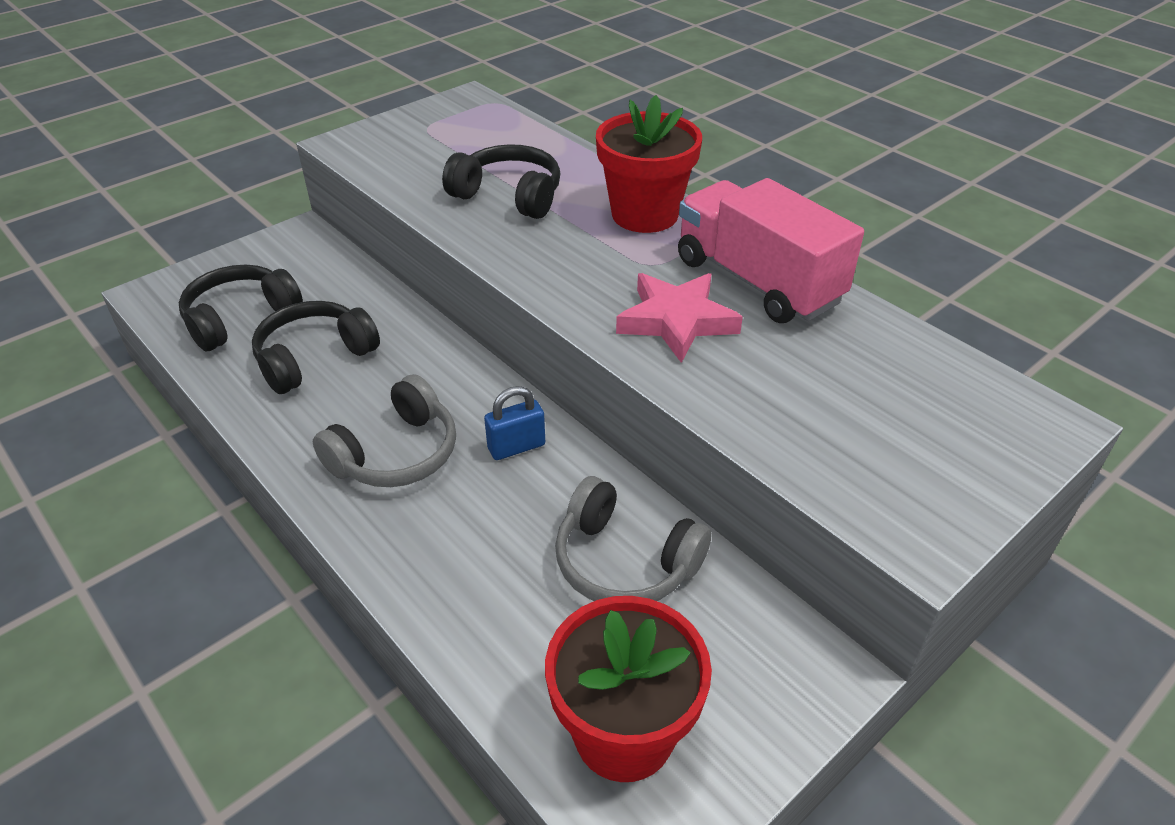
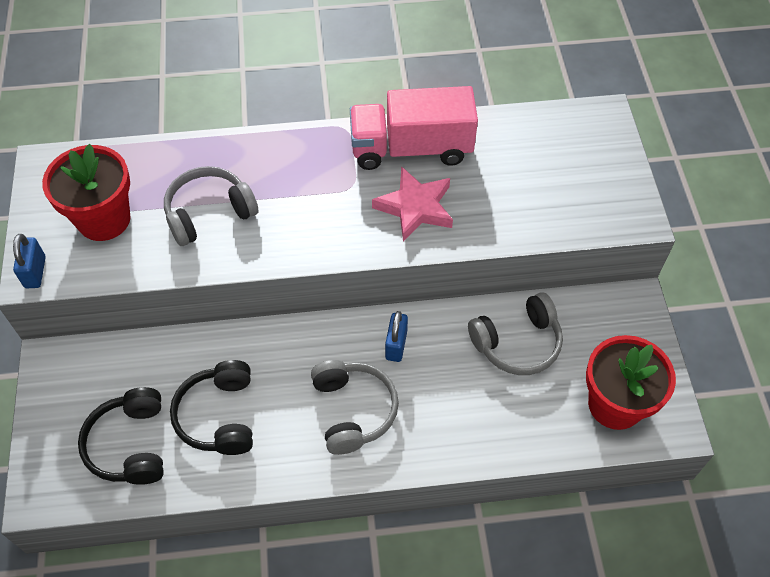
camera: 55 degrees left, 15 degrees up
black headphones [442,144,560,219] -> grey headphones [164,166,258,246]
red flower pot [596,95,702,233] -> red flower pot moved to [42,144,131,241]
none -> blue padlock [13,234,46,288]

